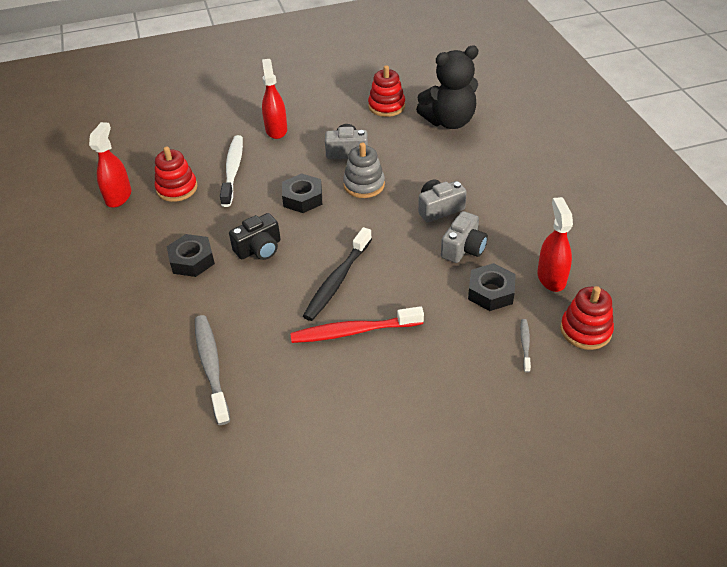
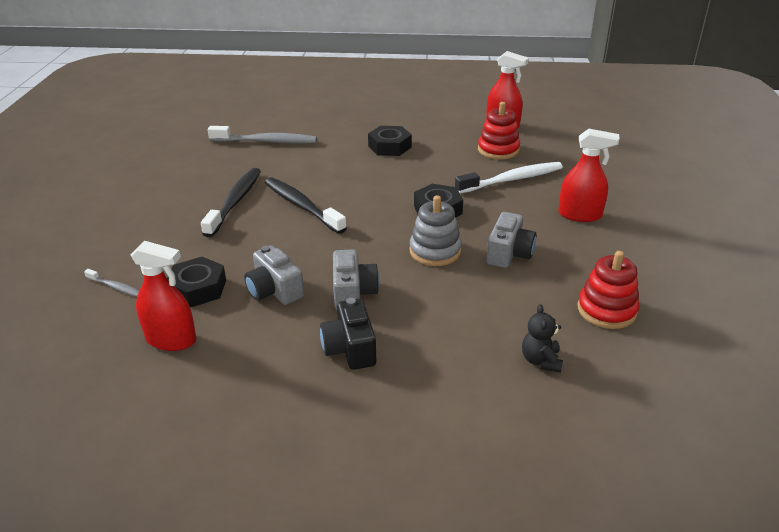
camera: 110 degrees right, 10 degrees down
white toothbrush [220,135,243,207] -> white toothbrush turned 45 degrees counterclockwise [455,162,563,194]
black camera [229,213,281,260] -> black camera moved to [320,298,376,370]
red toothbrush [290,306,424,343] -> black toothbrush [201,168,261,237]
black teddy bear [416,45,478,129] -> black teddy bear [522,304,563,373], size x0.45
red stacking toy [560,286,614,350] -> none

